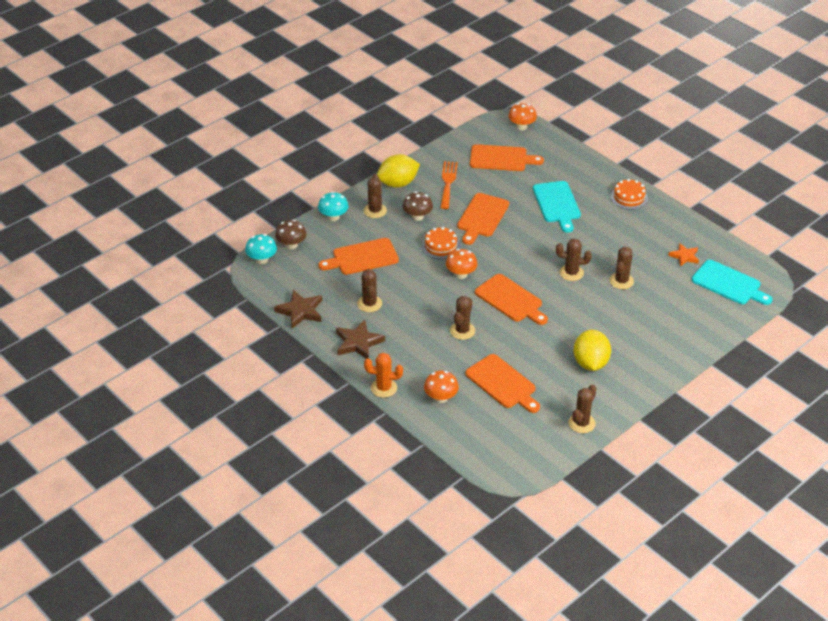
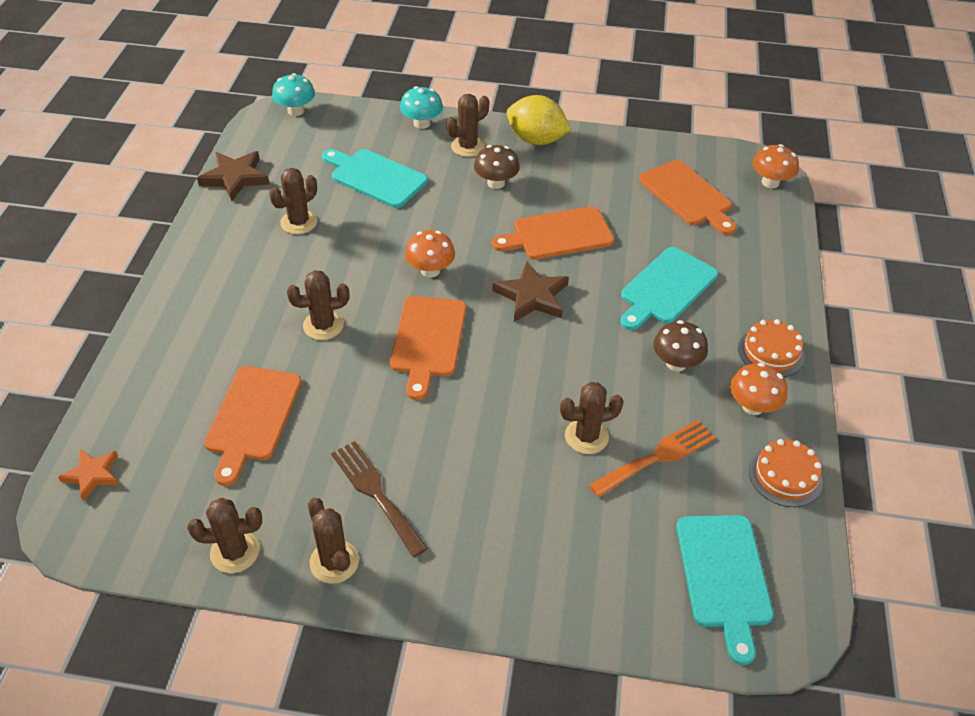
camera: 50 degrees right, 5 degrees up
brown mushroom [275,220,306,249] -> brown mushroom moved to [653,320,708,371]
orange cutting board [318,238,399,275] -> turquoise cutting board [322,149,428,208]
brown star [336,320,385,359] -> brown star moved to [493,261,569,322]
orange cactus [364,353,403,398] -> none
orange cake [422,227,460,259] -> orange cake moved to [749,439,823,507]
orange mushroom [424,371,459,403] -> orange mushroom moved to [730,363,787,415]
orange fork [440,161,458,209] -> orange fork moved to [589,420,715,497]
brown cactus [556,238,592,281] -> brown cactus moved to [308,498,359,584]
yellow lemon [574,330,611,371] -> brown fork [331,441,428,557]
orange star [668,243,699,267] -> orange star moved to [58,449,119,501]

